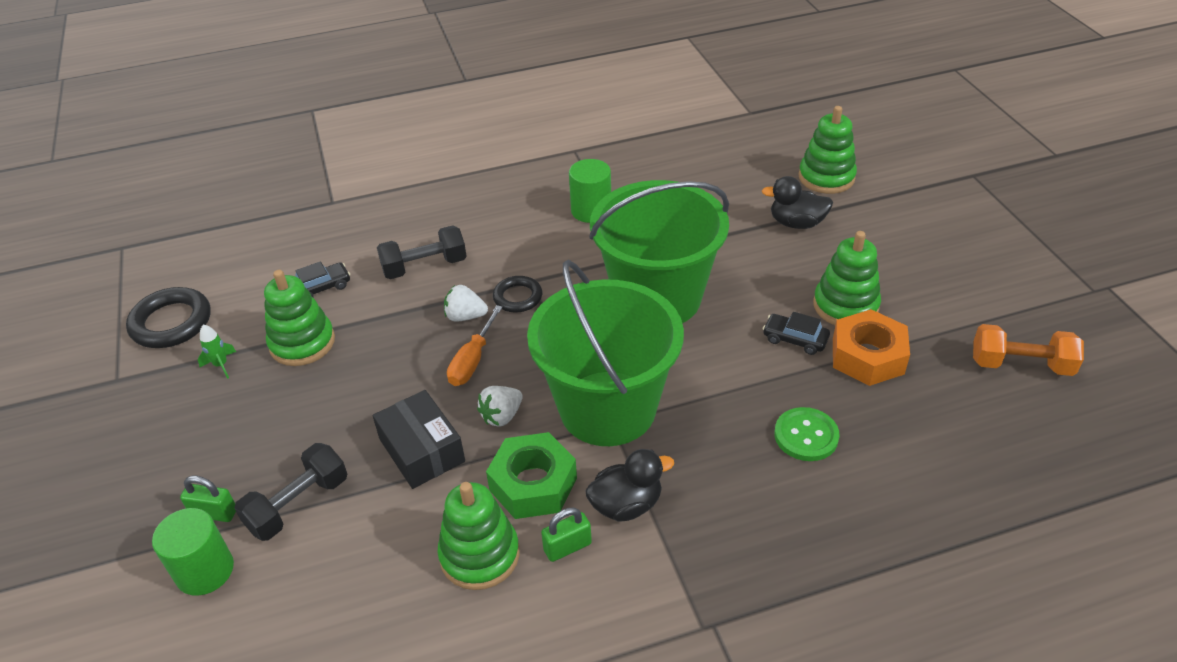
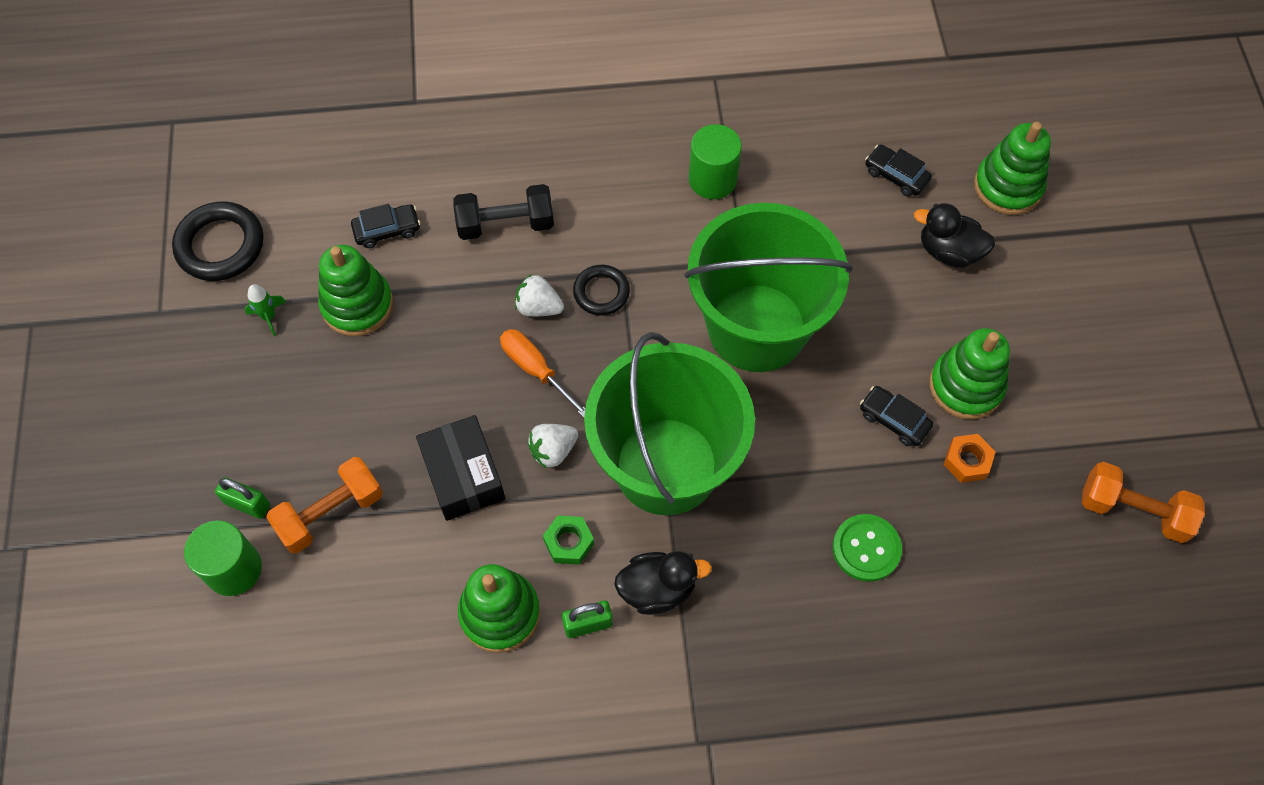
camera: 10 degrees right, 20 degrees up
black dumbbell [234,443,347,541] -> orange dumbbell [266,457,383,553]
orange screwdriver [447,305,503,386] -> orange screwdriver turned 105 degrees clockwise [500,329,585,418]
green nut [486,432,577,519] -> green nut [543,515,594,565], size x0.55
orange nut [833,309,910,386] -> orange nut [944,434,996,483], size x0.55
none -> black car [865,144,932,197]

